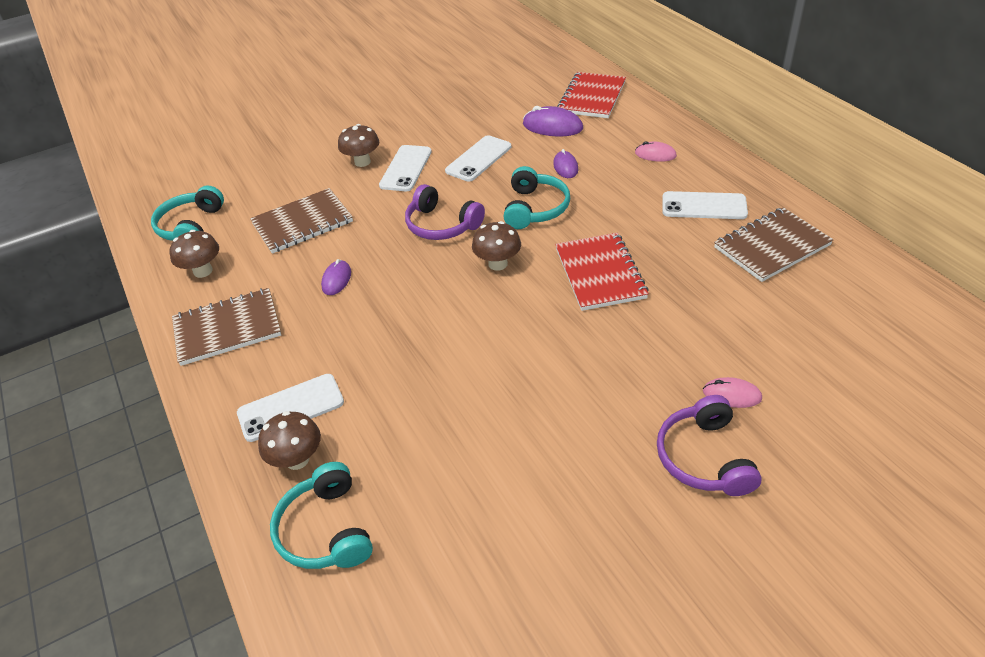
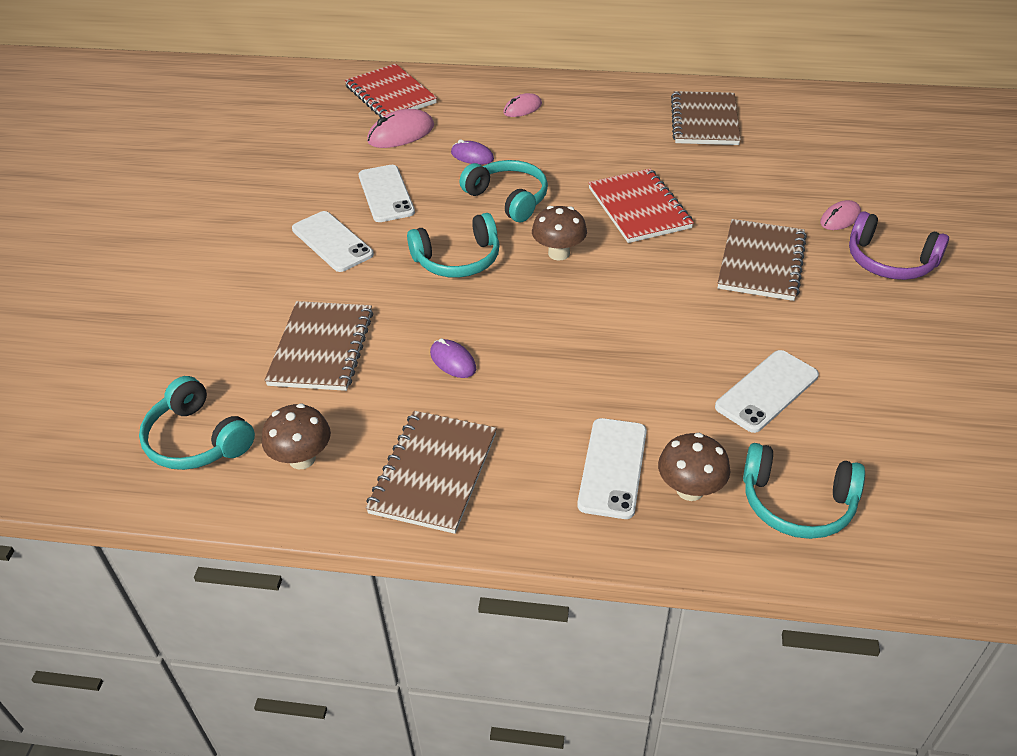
camera: 55 degrees left, 0 degrees up
brown mushroom [338,124,379,167] -> none
purple headphones [405,184,485,240] -> turquoise headphones [407,213,500,278]
purple mouse [523,106,583,136] -> pink mouse [367,109,434,148]
red notebook [555,233,649,311] -> red notebook turned 45 degrees clockwise [588,169,694,243]
white phone [662,191,748,219] -> white phone moved to [715,350,819,433]
none -> brown notebook [718,219,807,301]

